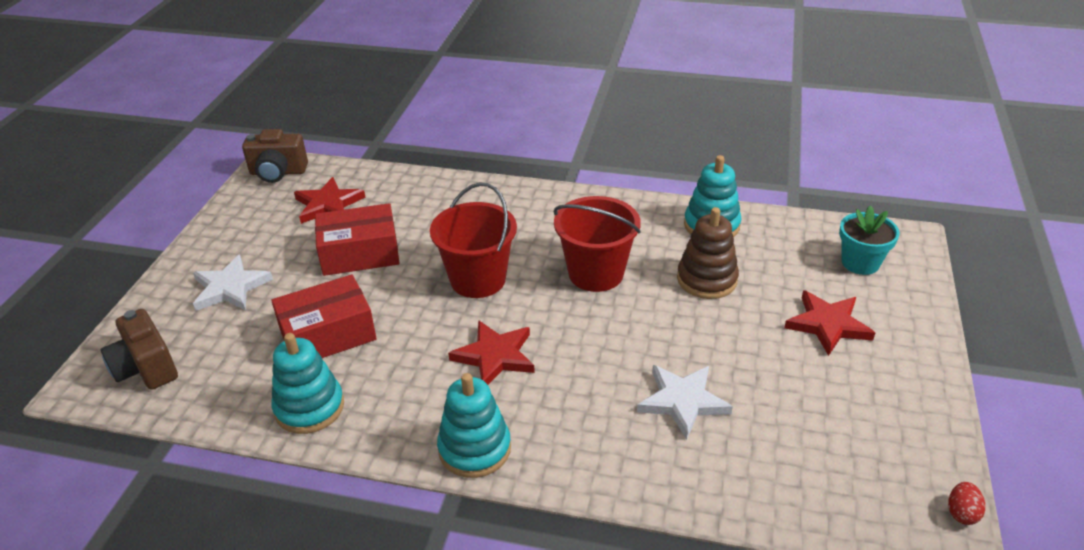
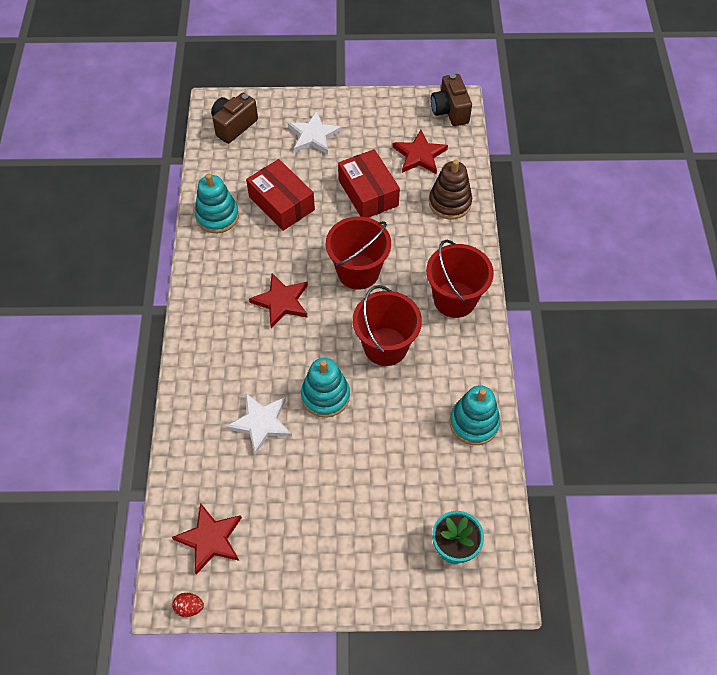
camera: 75 degrees right, 20 degrees up
turquoise stacking toy [437,373,511,478] -> turquoise stacking toy moved to [301,358,350,418]
brown stacking toy [677,207,739,299] -> brown stacking toy moved to [429,159,472,219]
red star [784,290,875,356] -> red star moved to [172,503,242,575]
none -> red bucket [426,240,494,318]

